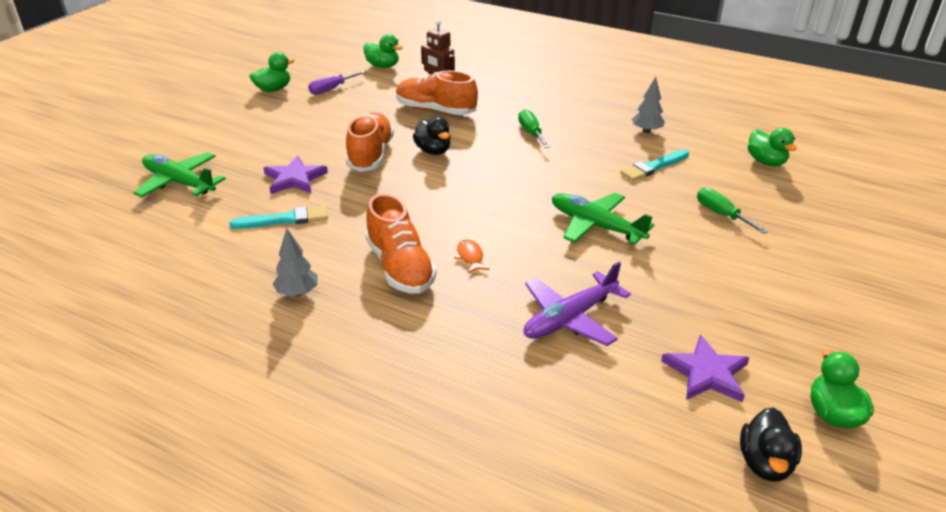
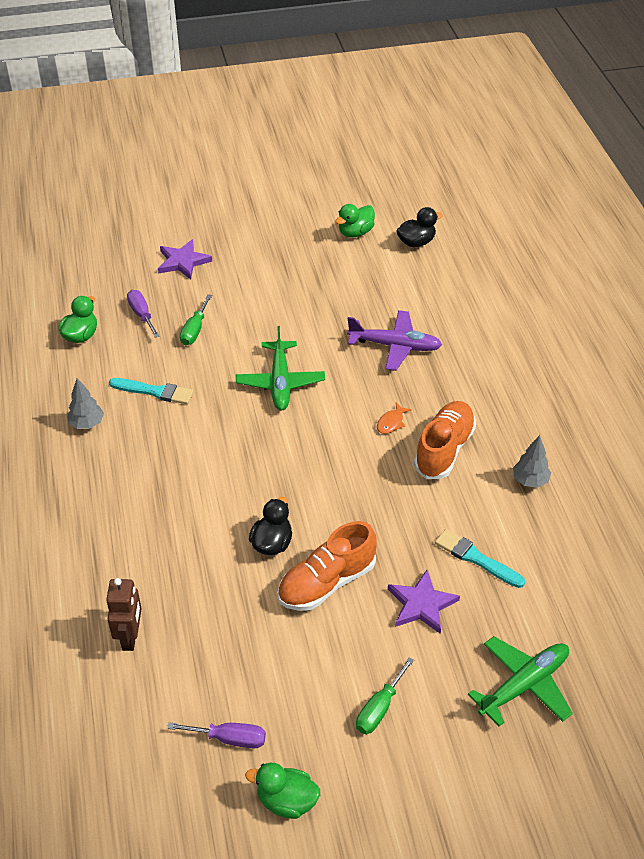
camera: 130 degrees left, 10 degrees up
green plane [134,152,226,197] -> green plane turned 120 degrees counterclockwise [468,636,573,726]
green duck [363,34,403,68] -> none
orange shoe [396,71,478,115] -> none
green screwdriver [518,109,550,148] -> green screwdriver moved to [356,657,414,734]
purple star [661,335,749,402] -> purple star moved to [158,239,212,280]
none -> purple screwdriver [127,290,159,338]

